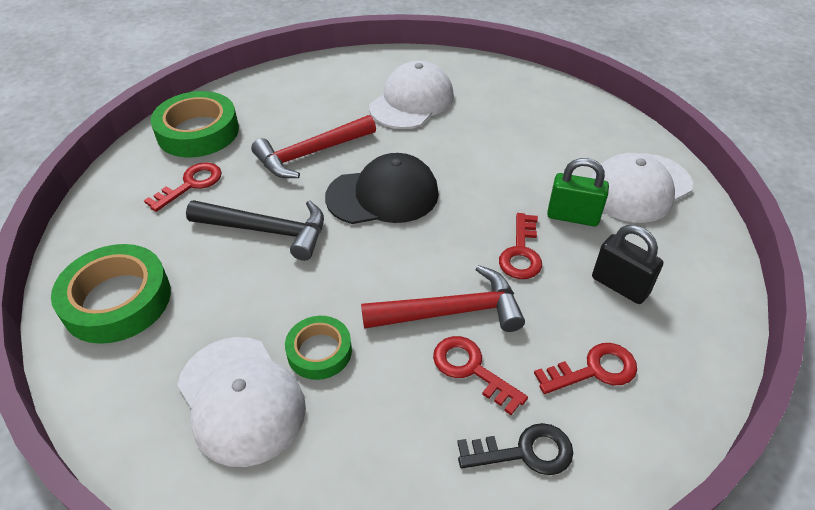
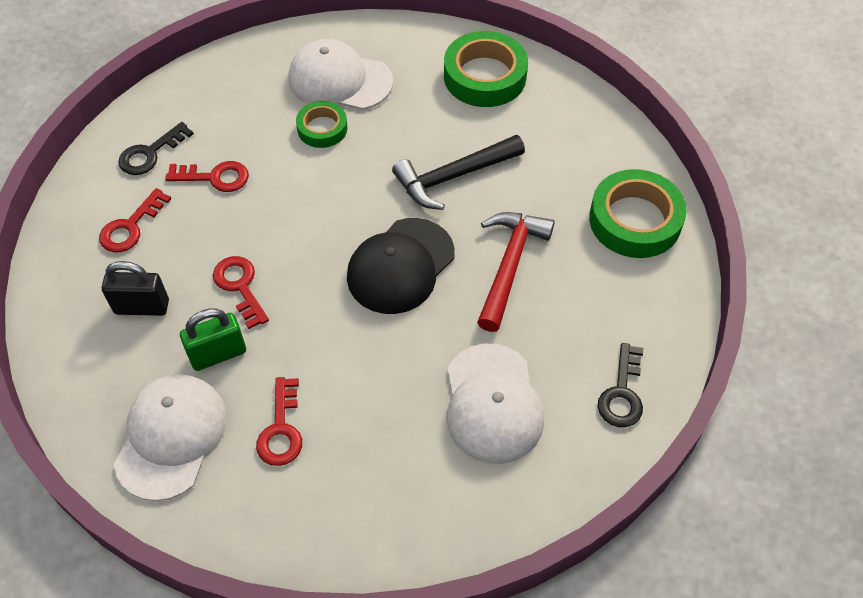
camera: 140 degrees right, 10 degrees up
red key [144,162,222,212] -> red key moved to [256,377,302,466]
red hammer [361,265,525,332] -> none
none -> black key [598,343,643,427]

